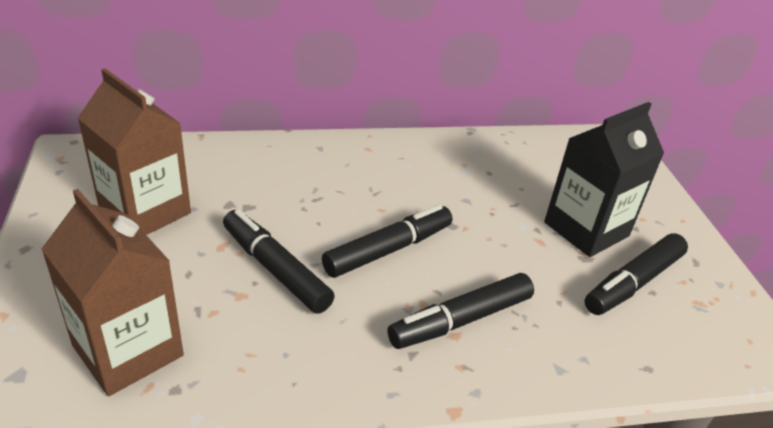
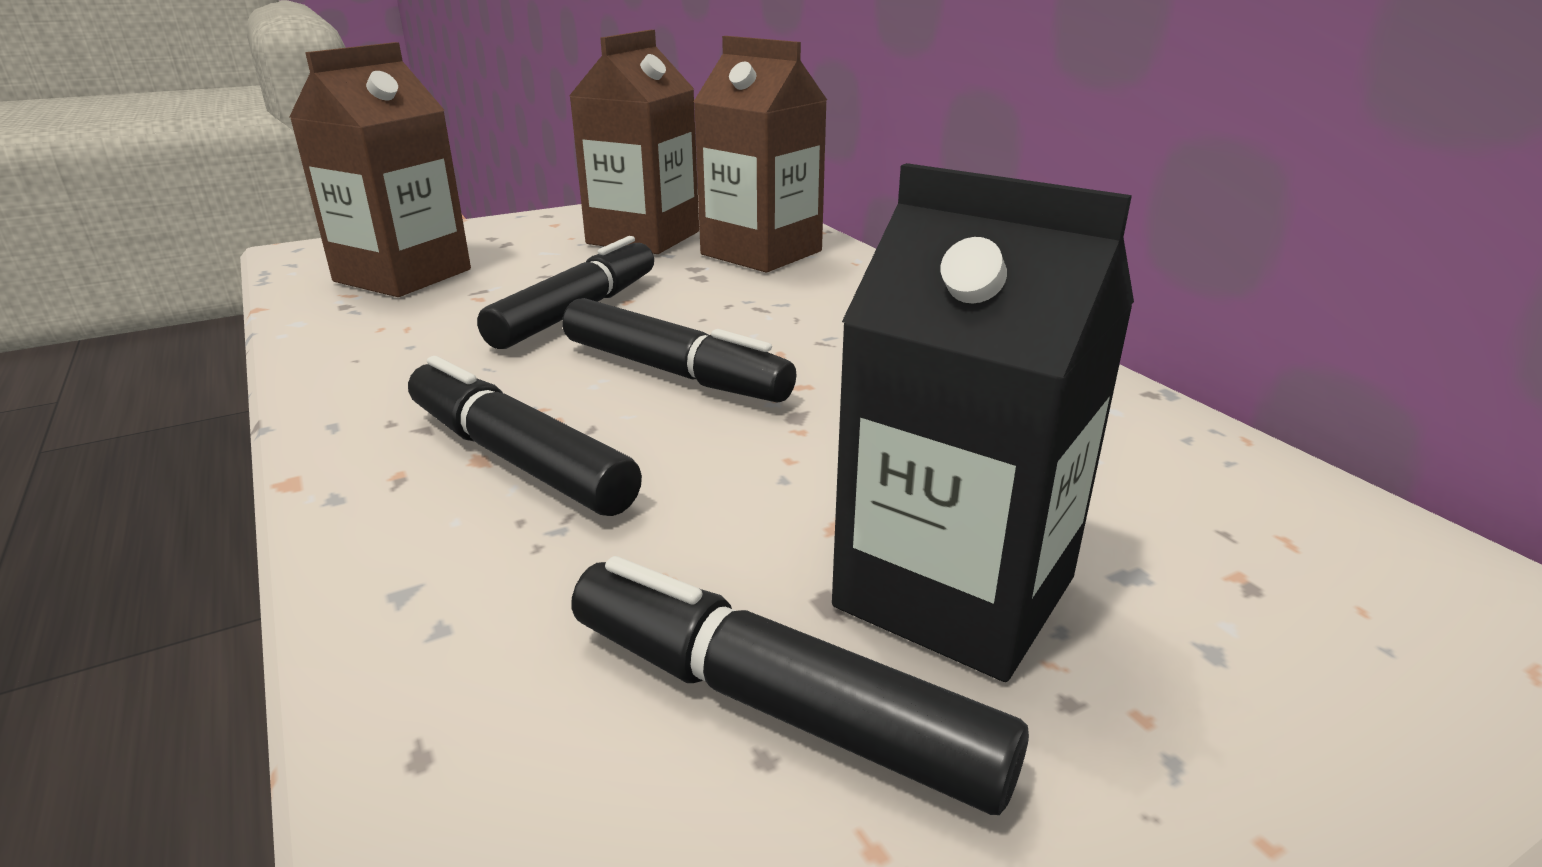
camera: 75 degrees right, 10 degrees down
none -> brown carton [694,36,827,272]

